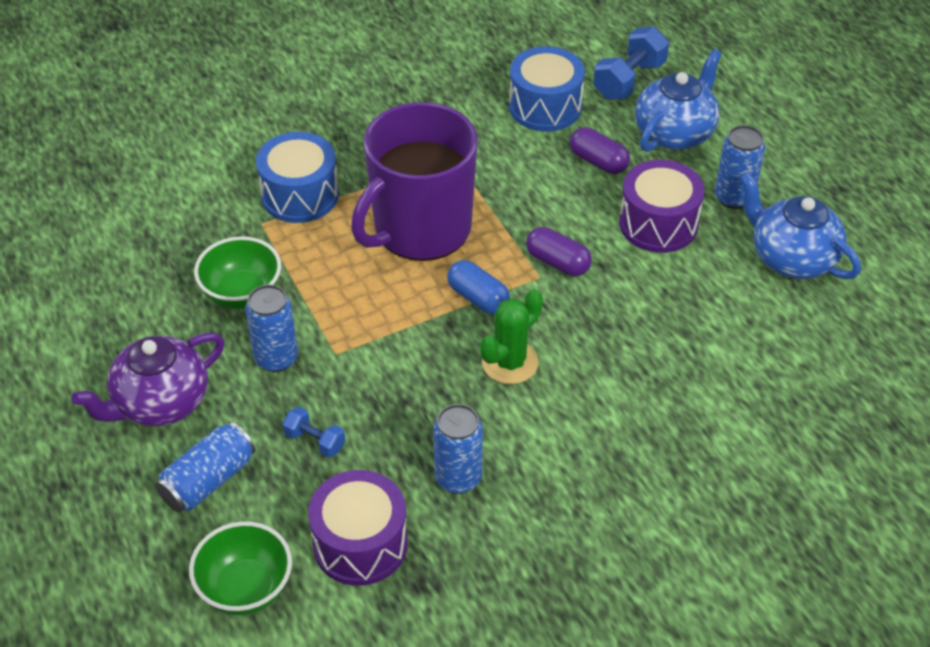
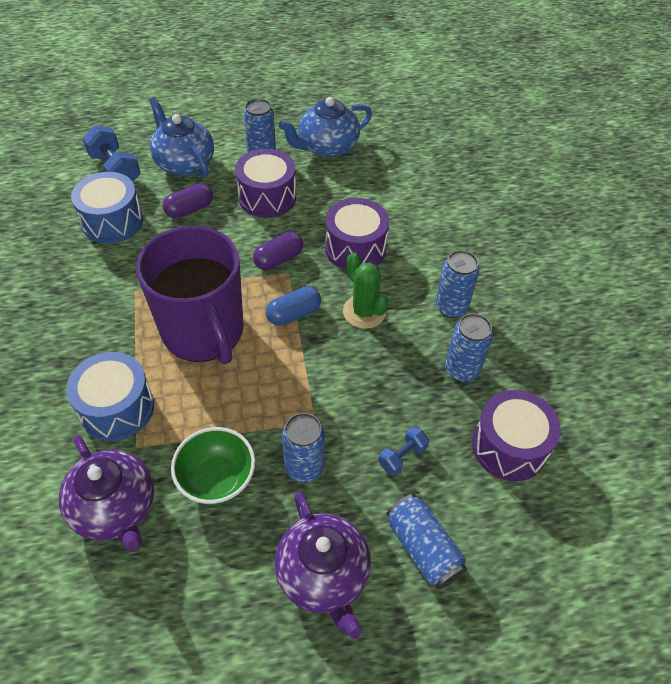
camera: 75 degrees left, 5 degrees up
green bowl [189,521,292,615] -> none
none -> purple teapot [59,435,154,551]
none -> purple drum [325,198,389,270]
none -> blue can [435,250,479,318]

